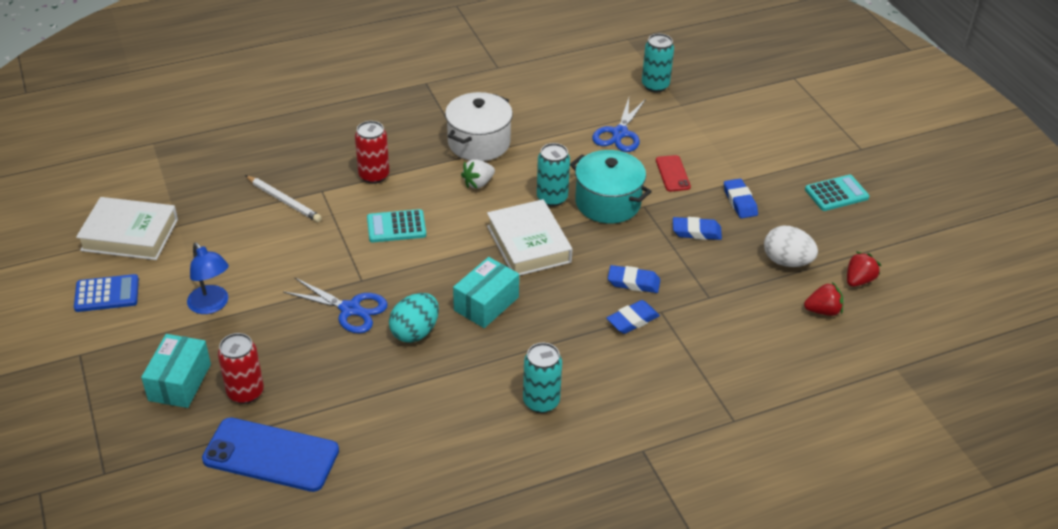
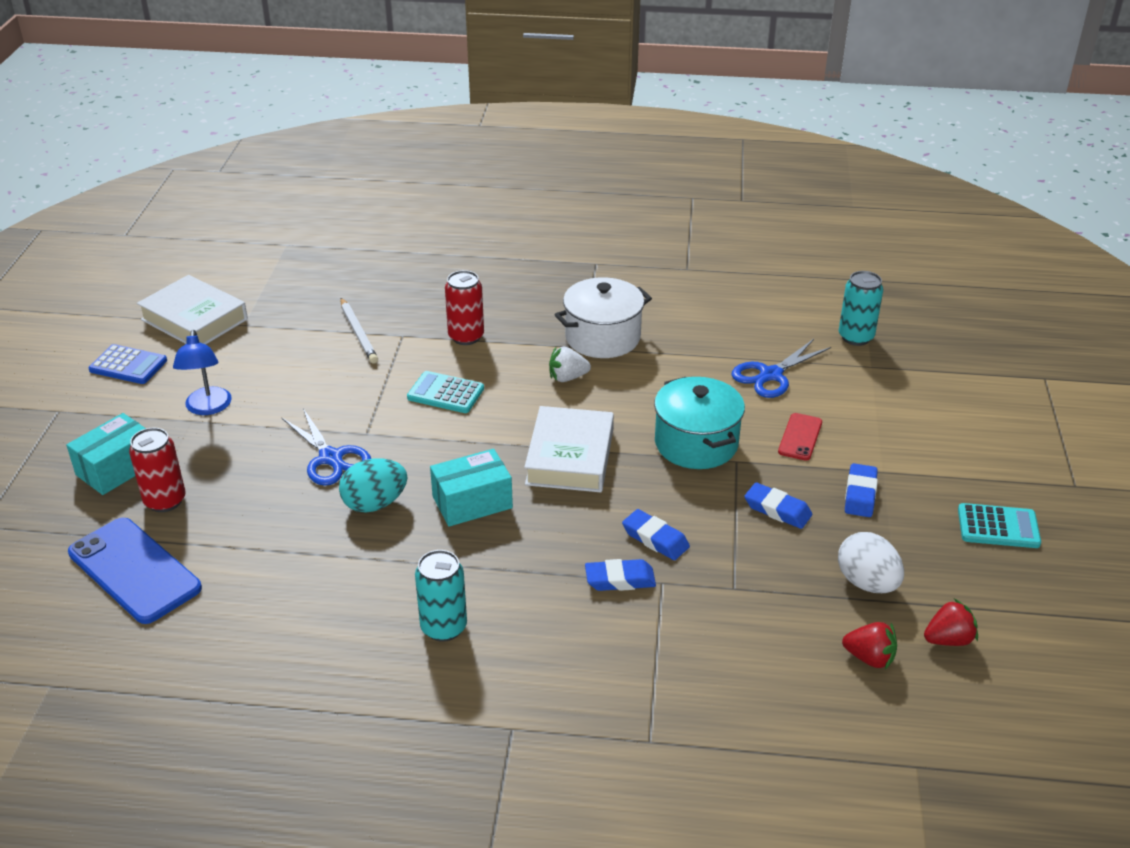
camera: 30 degrees right, 5 degrees down
turquoise can [537,143,570,207] -> none

